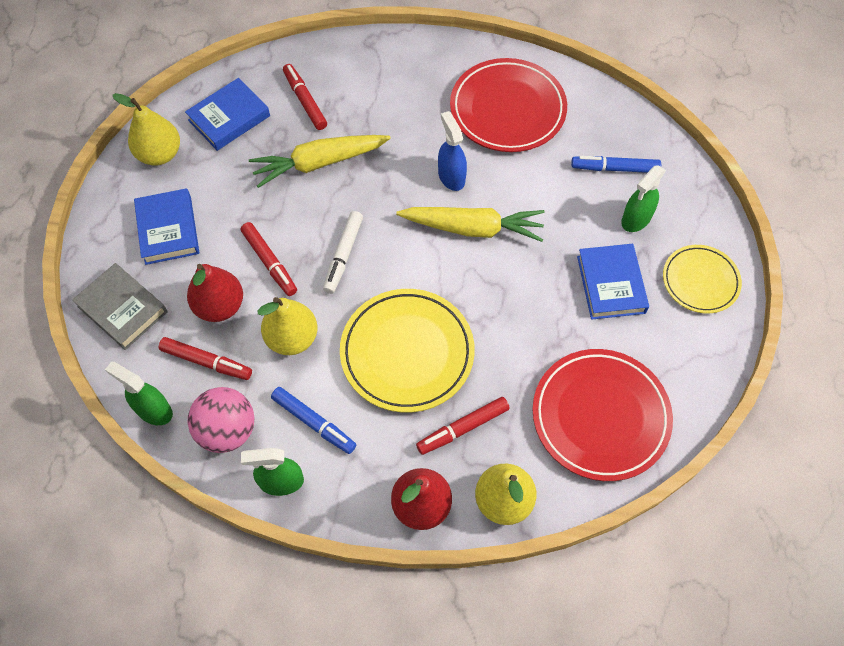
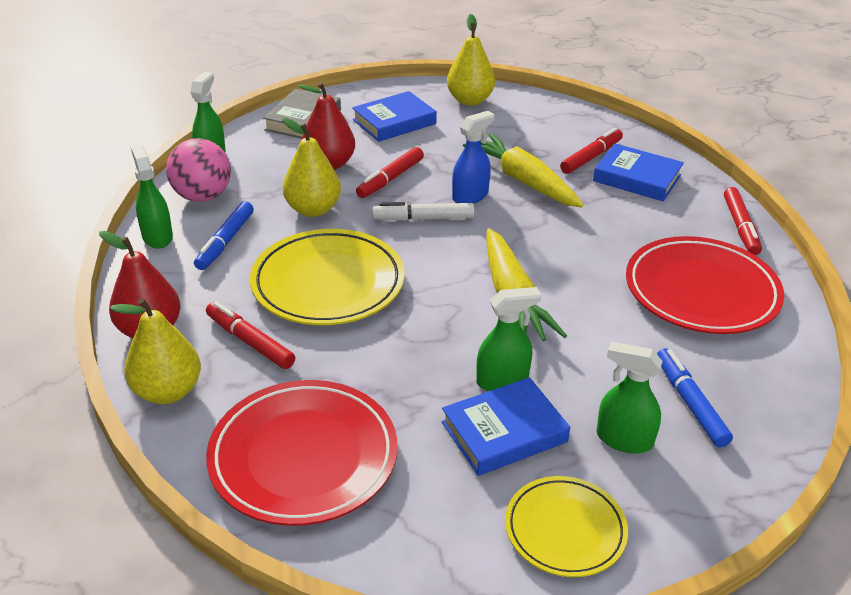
camera: 70 degrees right, 25 degrees down
red marker [159,337,252,380] -> red marker moved to [724,187,762,255]
blue book [185,78,270,151] -> blue book moved to [593,144,684,201]
blue spray bottle [438,111,467,191] -> blue spray bottle moved to [452,111,494,204]
none -> green spray bottle [476,287,541,391]

